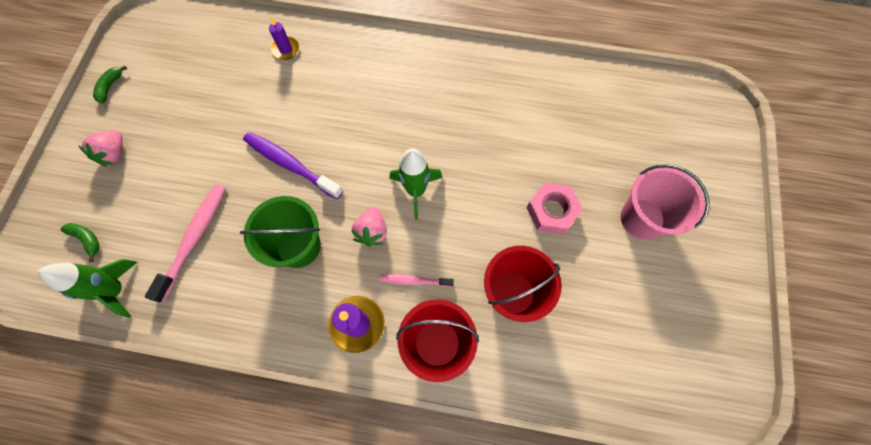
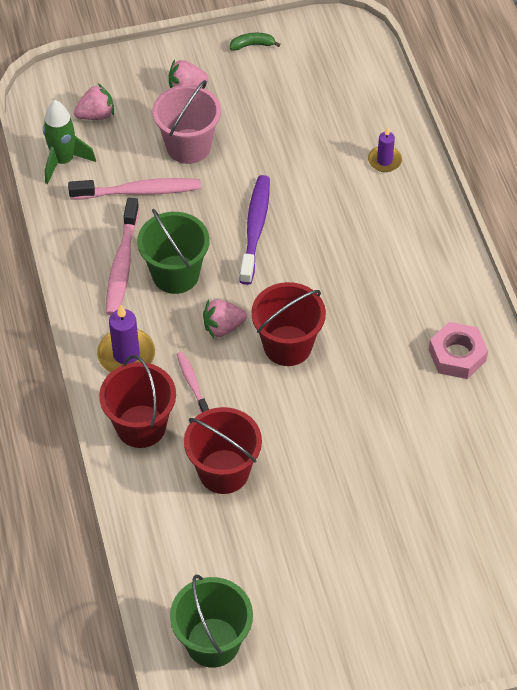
camera: 65 degrees right, 15 degrees down
green banana [61,223,100,262] -> pink strawberry [74,84,114,120]
green rocket [390,148,443,220] -> red bucket [251,282,326,366]
pink nut [526,183,583,234] -> pink nut moved to [429,322,488,379]
pink bucket [621,164,710,239] -> pink bucket moved to [153,80,221,164]
none -> pink toothbrush [106,198,139,315]
none -> green bucket [170,575,253,668]

